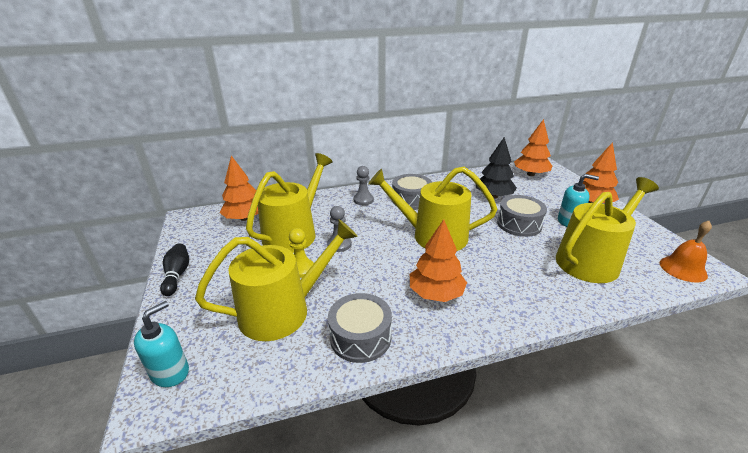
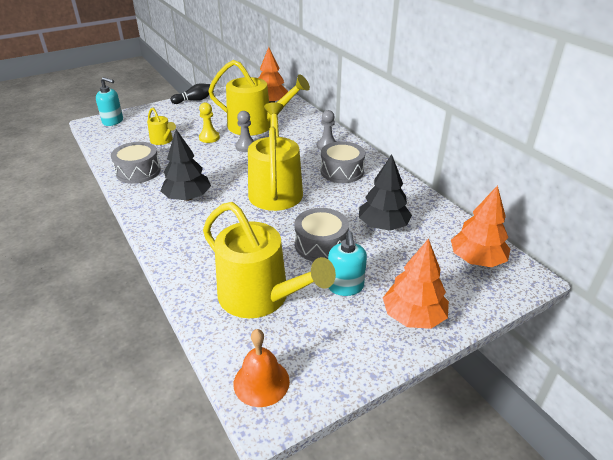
camera: 75 degrees right, 5 degrees up
yellow watering can [195,220,358,341] -> yellow watering can [147,108,176,145], size x0.48
orange tree [410,219,467,302] -> black tree [161,130,211,201]

